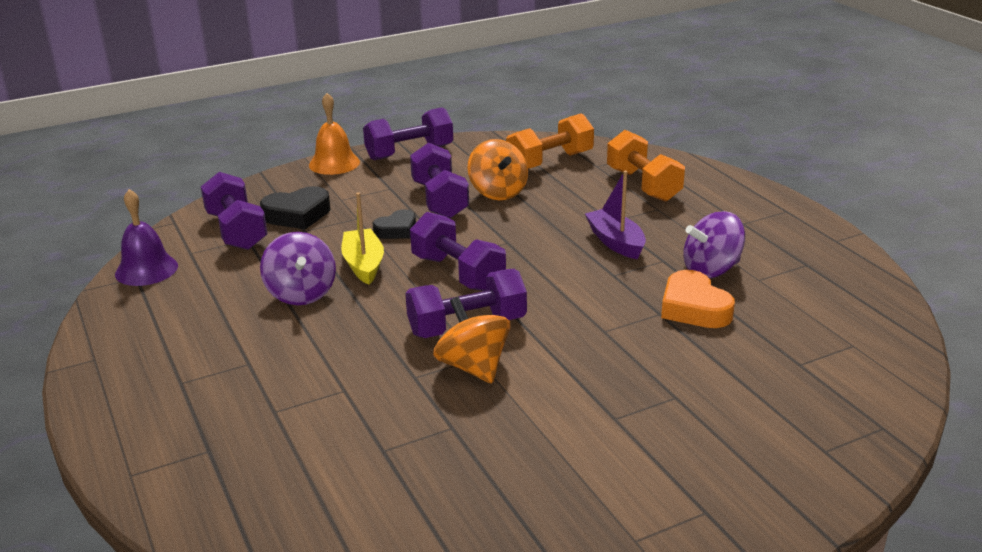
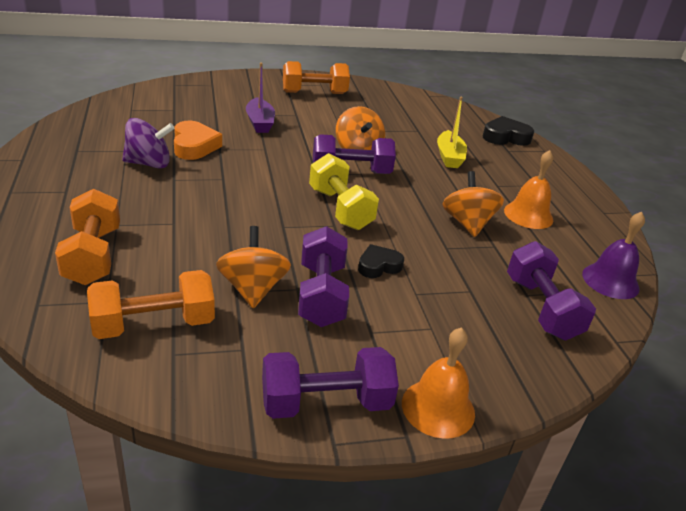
camera: 170 degrees left, 5 degrees up
black heart [260,186,331,229] -> black heart moved to [483,116,534,146]
purple spinning top [260,232,336,305] -> orange spinning top [443,171,504,237]
yellow boat [341,192,384,285] -> yellow boat moved to [437,97,467,168]
purple dumbbell [410,212,506,291] -> yellow dumbbell [309,153,379,230]
purple boat [585,171,646,259] -> purple boat moved to [246,62,275,133]
none -> orange dumbbell [283,61,350,94]
none -> orange bell [504,150,553,229]

